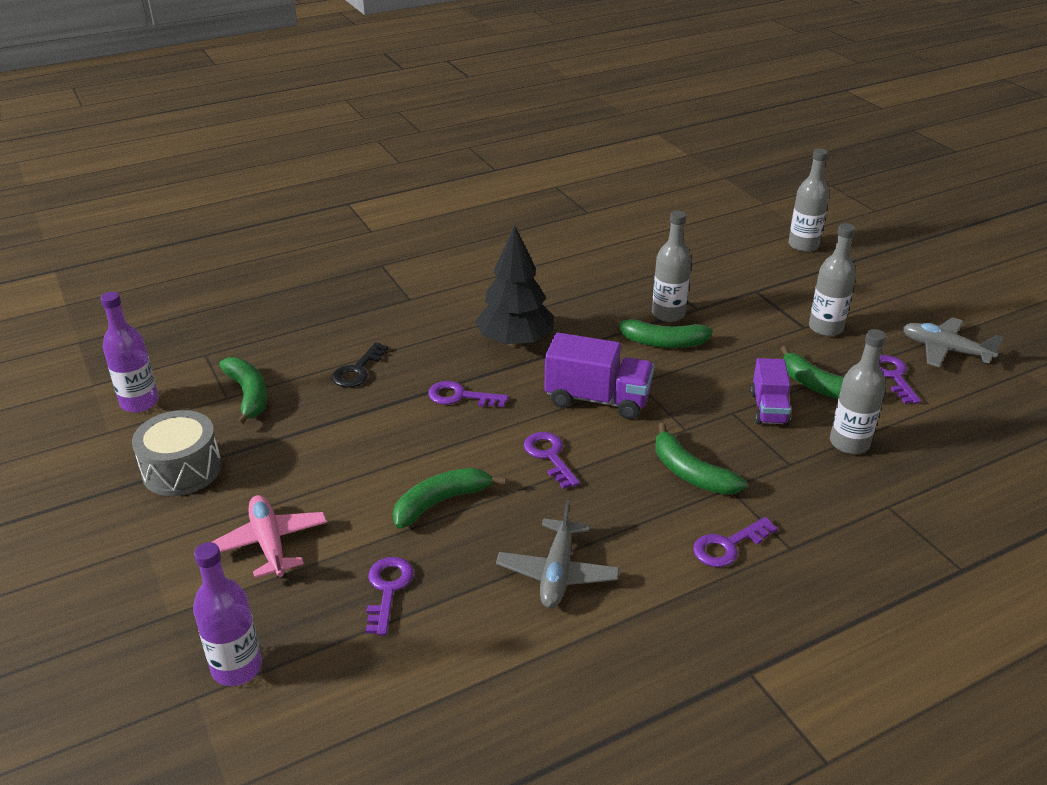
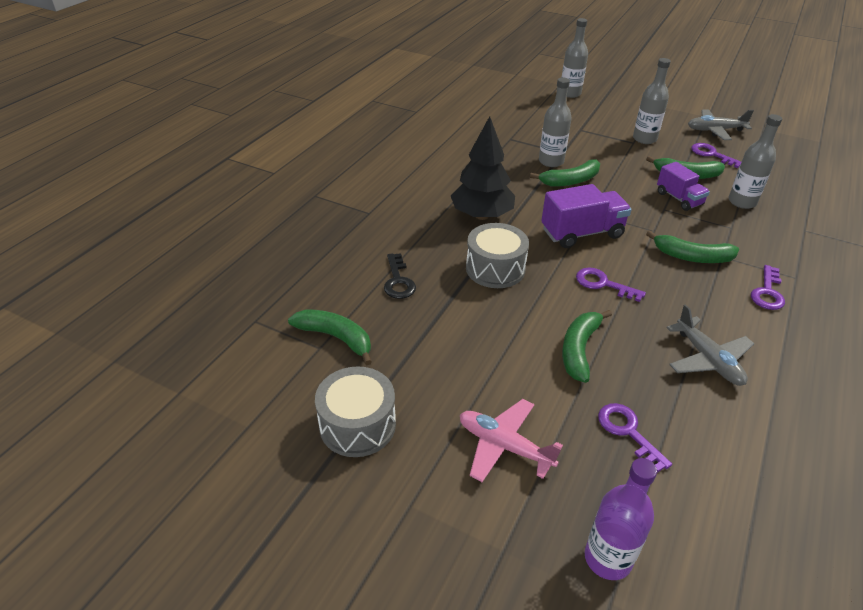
camera: 35 degrees left, 5 degrees up
purple bottle [101,292,159,413] -> none
purple key [428,381,509,407] -> grey drum [466,223,529,288]

